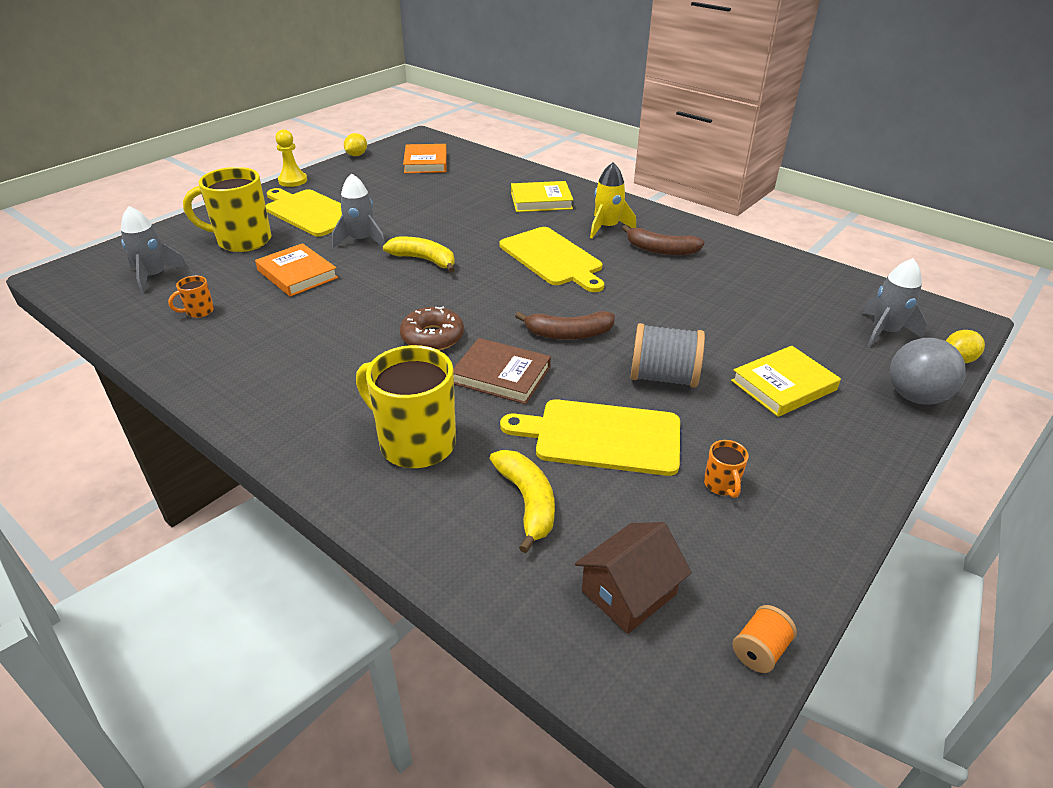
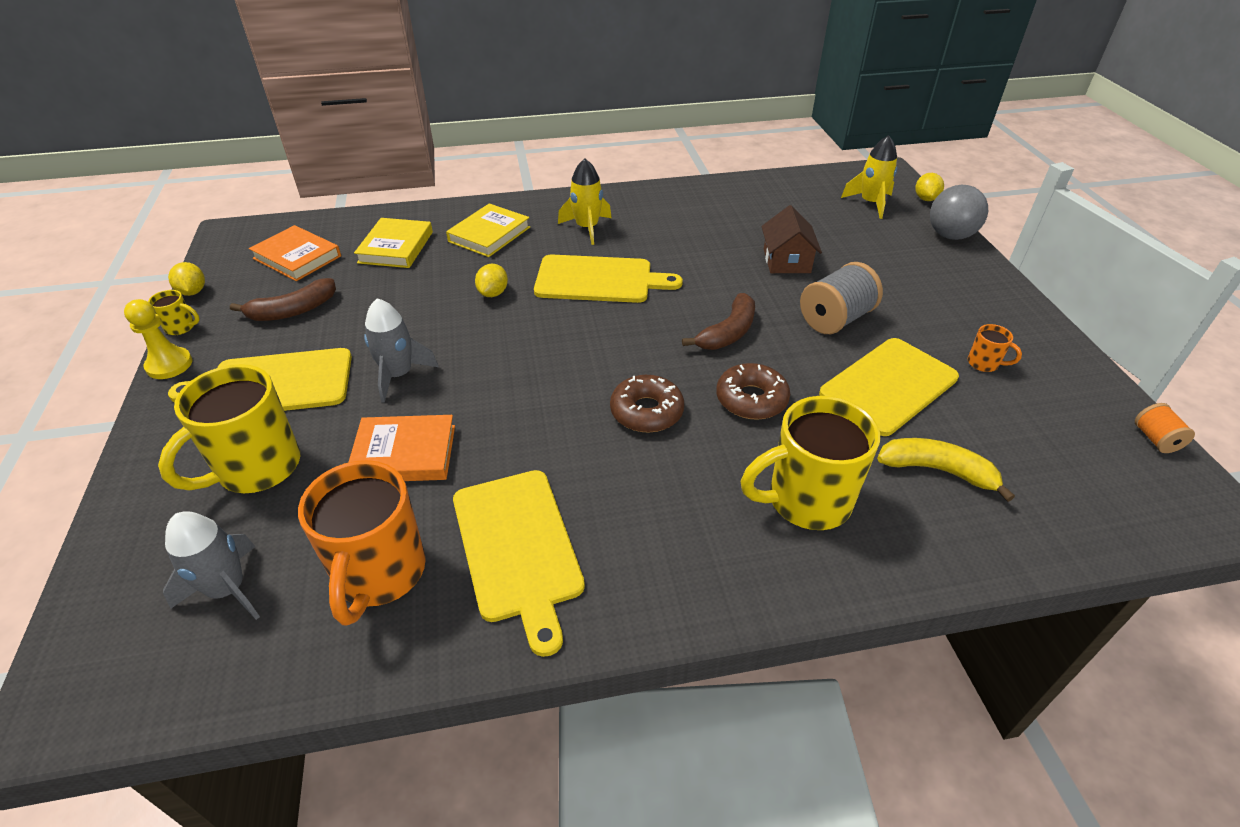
camera: 50 degrees left, 5 degrees up
orange mug [168,276,214,318] -> orange mug [298,460,426,625], size x2.29
yellow banana [383,236,455,273] -> none
brown book [453,338,551,404] -> brown donut [716,363,790,420]
brown house [575,522,692,634] -> brown house moved to [761,205,822,273]
brown banana [622,225,705,255] -> brown banana moved to [230,278,336,321]
yellow book [731,346,841,417] -> yellow book moved to [354,218,433,268]
grey rocket [862,258,927,347] -> yellow rocket [841,135,897,219]
none -> yellow mug [148,290,200,335]
none -> yellow cutting board [453,470,585,657]
none -> yellow lemon [475,264,508,297]

